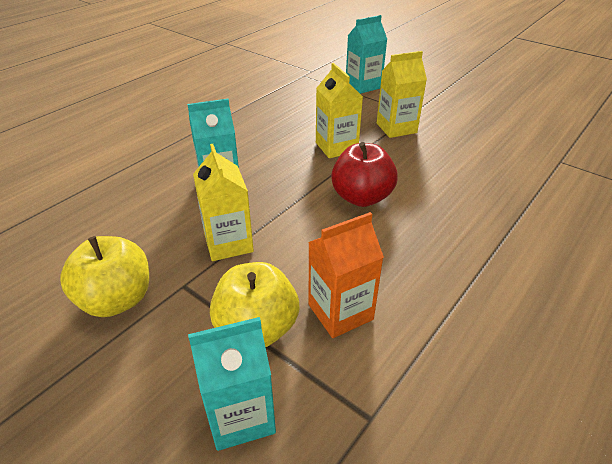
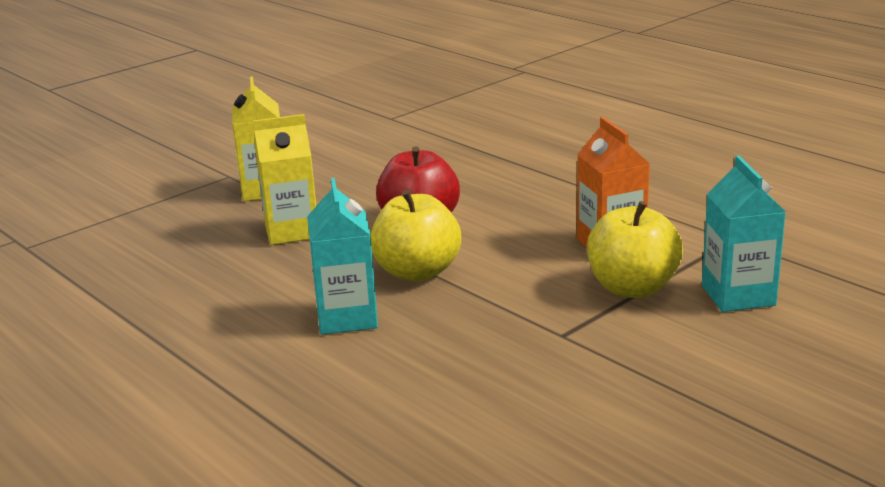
camera: 80 degrees left, 15 degrees down
yellow apple [60,236,149,317] -> yellow apple moved to [371,190,461,282]
yellow carton [193,144,254,261] -> none
turquoise carton [346,15,388,94] -> none

